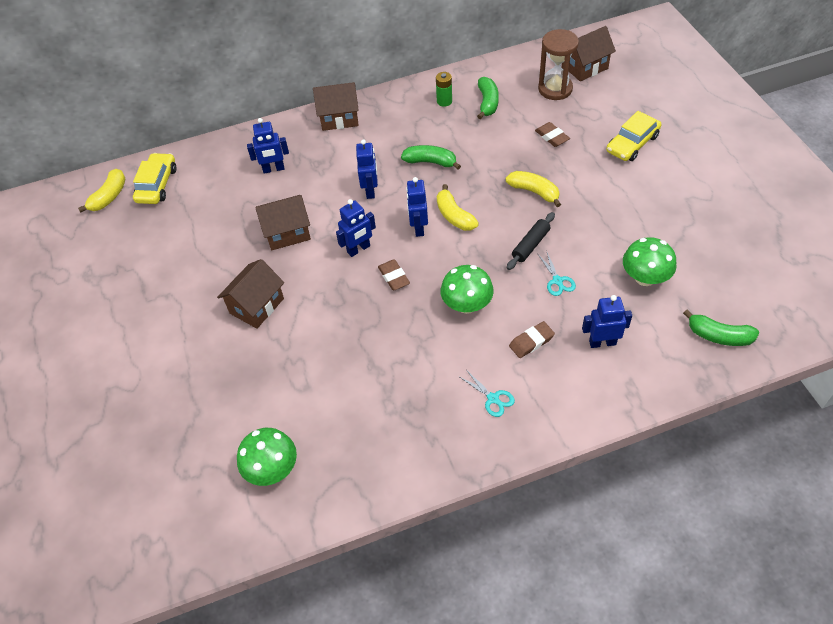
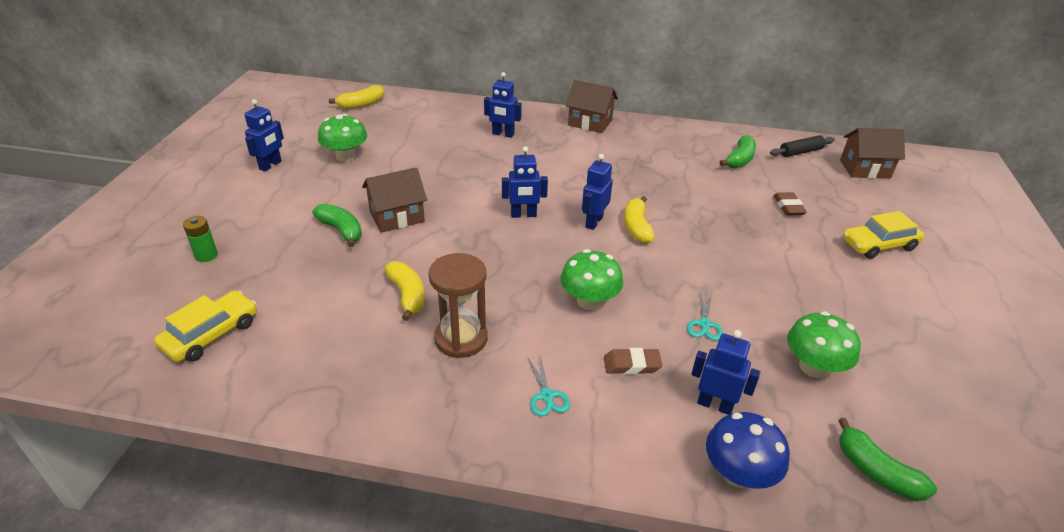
camera: 25 degrees right, 15 degrees down
yellow car [133,153,176,204] -> yellow car moved to [154,291,257,362]
green mushroom [237,428,297,486] -> green mushroom moved to [318,114,367,162]
brown house [255,195,311,250] -> none
blue robot [356,139,378,199] -> blue robot moved to [244,99,284,171]
brown eraser [378,259,410,290] -> none
green banana [401,145,461,170] -> green banana moved to [312,204,362,247]
green battery [436,72,452,107] -> green battery moved to [183,216,218,262]
yellow banana [506,171,561,207] -> yellow banana moved to [385,262,425,321]
black rolling pin [507,212,555,270] -> black rolling pin moved to [770,135,835,157]
brown hourglass [538,29,579,100] -> brown hourglass moved to [429,253,488,358]
none -> blue mushroom [706,412,790,489]

